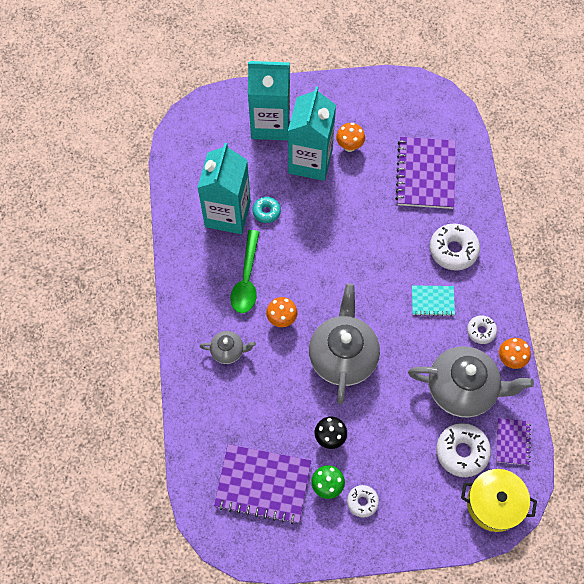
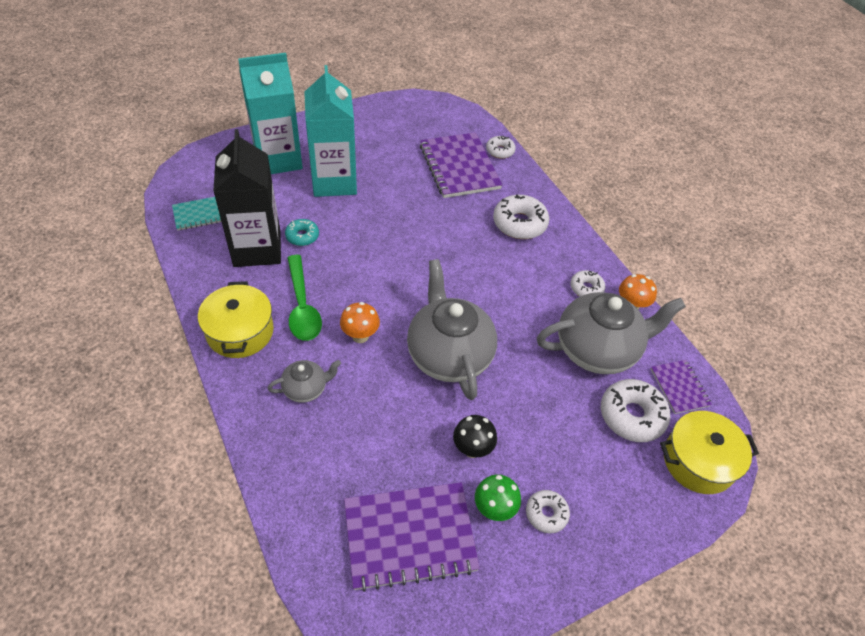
camera: 25 degrees left, 15 degrees down
turquoise carton [197,143,251,234] -> black carton [213,129,281,267]
orange mushroom [336,123,365,152] -> none
turquoise notebook [412,285,455,316] -> turquoise notebook moved to [172,197,221,231]
none -> yellow pot [198,281,274,358]
none -> white donut [486,136,516,159]

